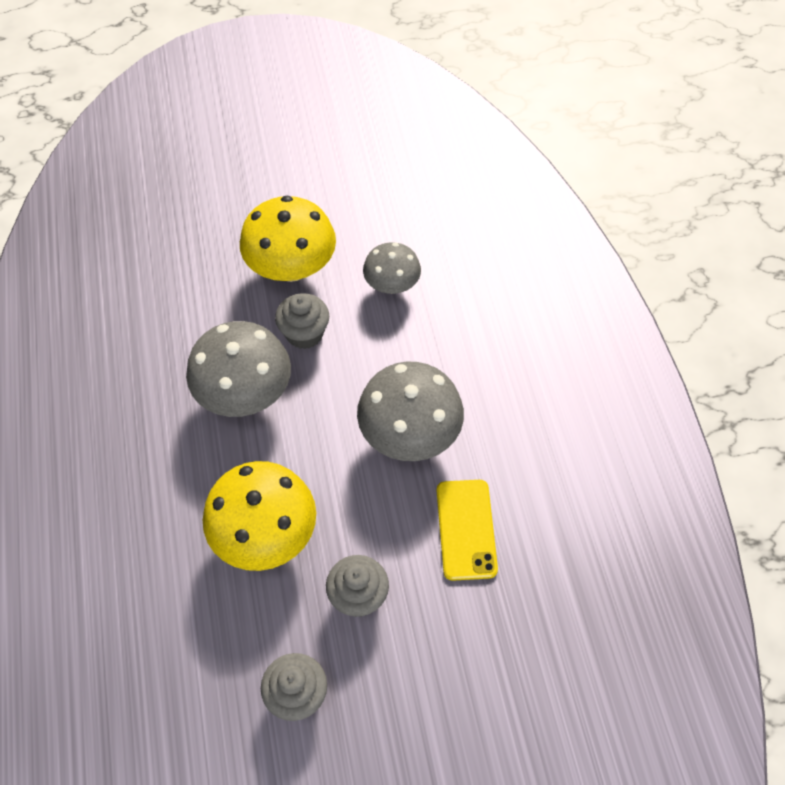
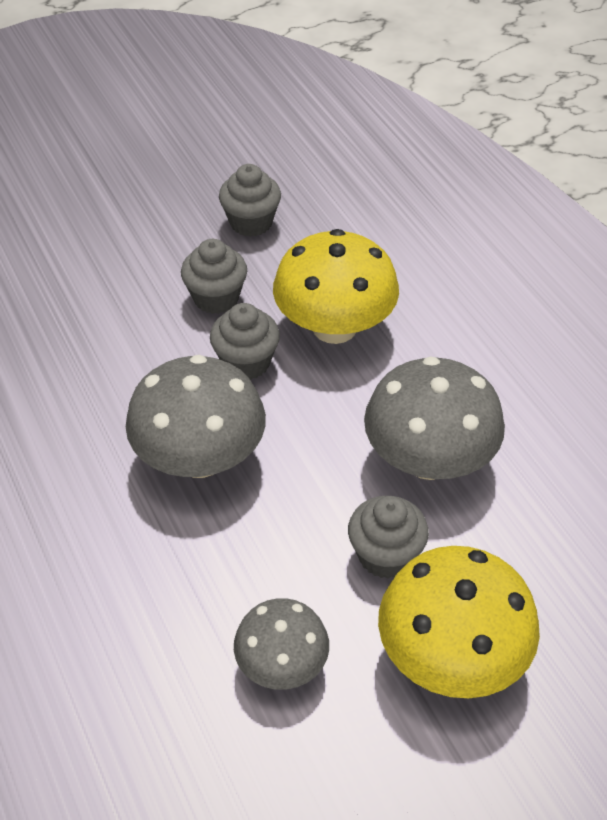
camera: 165 degrees right, 10 degrees down
yellow phone [437,480,498,581] -> none
none -> grey cupcake [210,303,280,380]

